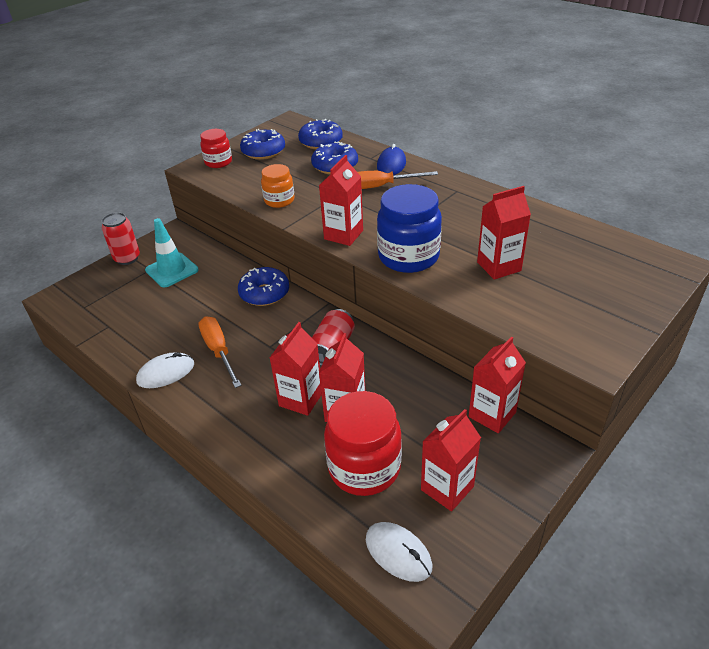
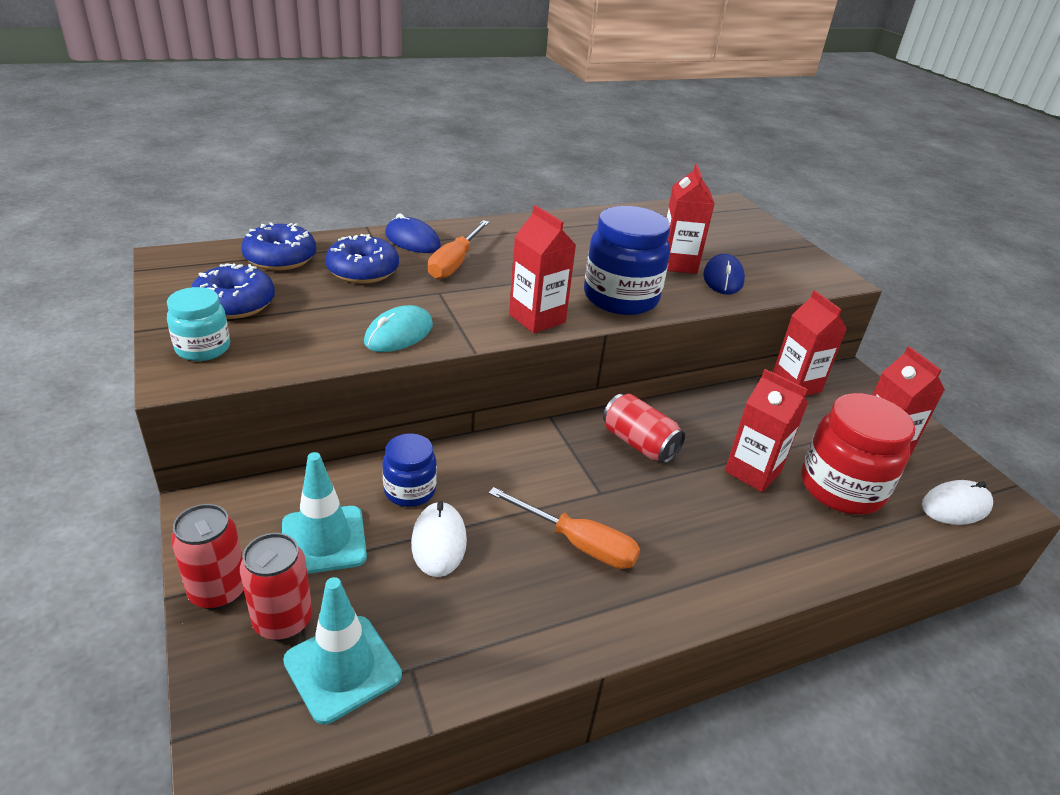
camera: 70 degrees left, 5 degrees down
white mouse [136,352,194,388] -> white mouse moved to [411,501,467,577]
orange screwdriver [198,316,242,388] -> orange screwdriver turned 150 degrees counterclockwise [488,487,640,569]
red jar [200,129,232,168] -> turquoise jar [167,287,230,361]
blue donut [238,267,289,306] -> none
orange jar [261,164,295,208] -> turquoise mouse [364,305,433,352]
red carton [269,322,321,416] -> none
none -> red can [240,533,313,641]
none -> turquoise traffic cone [283,577,402,724]
none -> blue jar [382,434,437,507]
none -> blue mouse [703,254,745,294]

